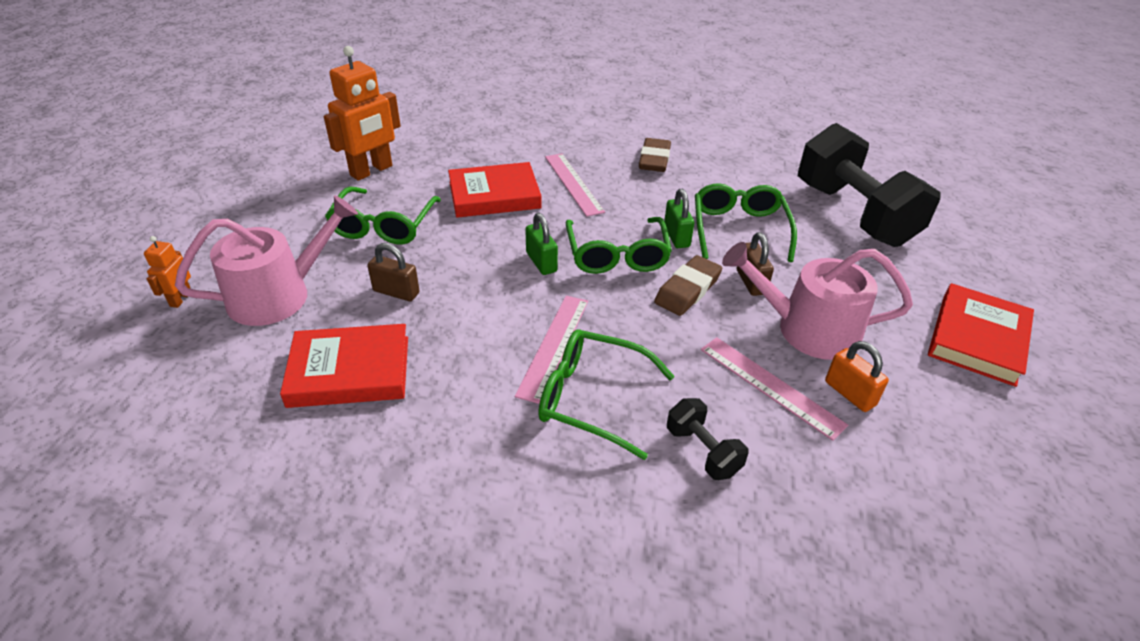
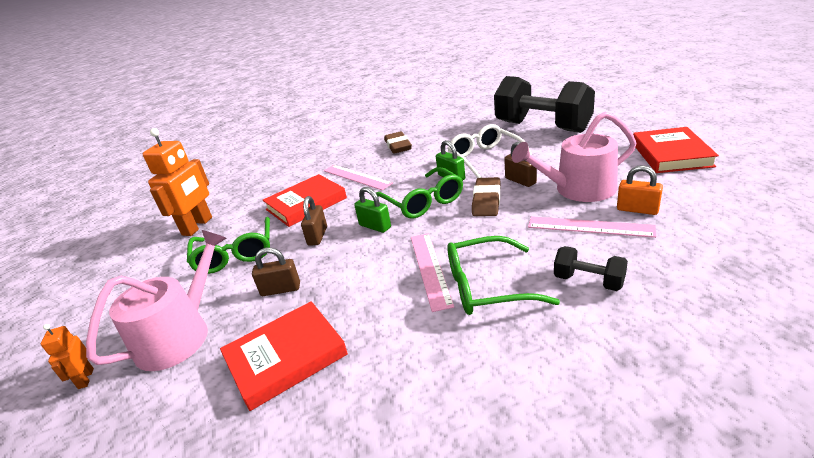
camera: 20 degrees left, 10 degrees down
green glasses [695,183,797,262] -> white glasses [447,124,532,178]
none -> brown padlock [301,196,327,246]

